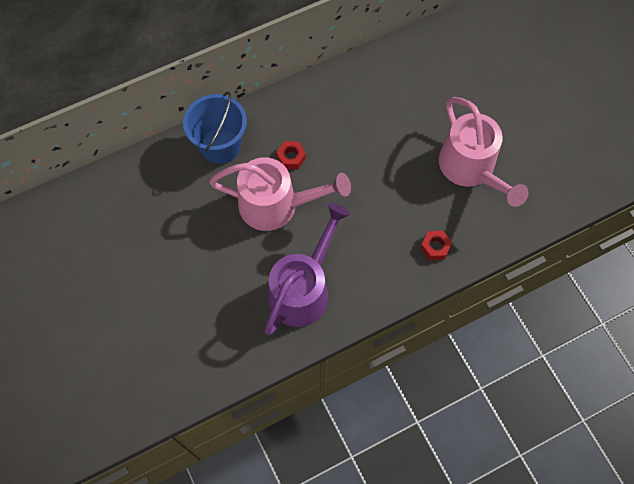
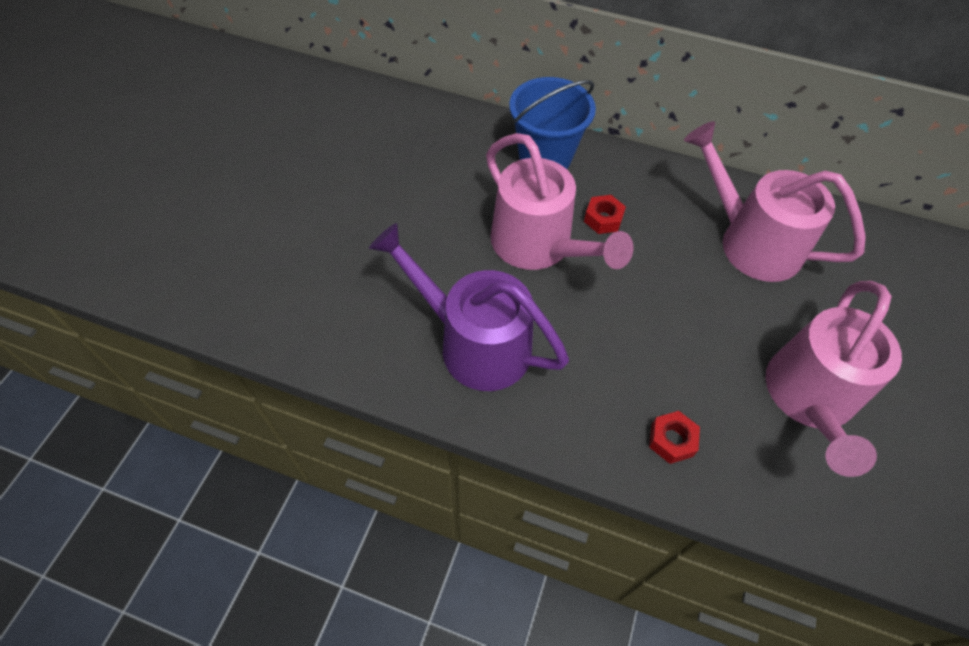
camera: 45 degrees right, 10 degrees down
purple watering can [264,203,350,335] -> purple watering can turned 135 degrees counterclockwise [369,223,569,391]
none -> pink watering can [684,121,866,282]

